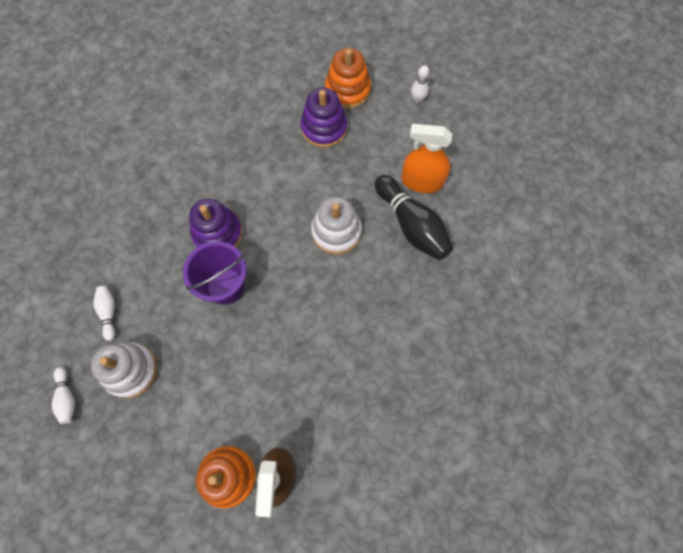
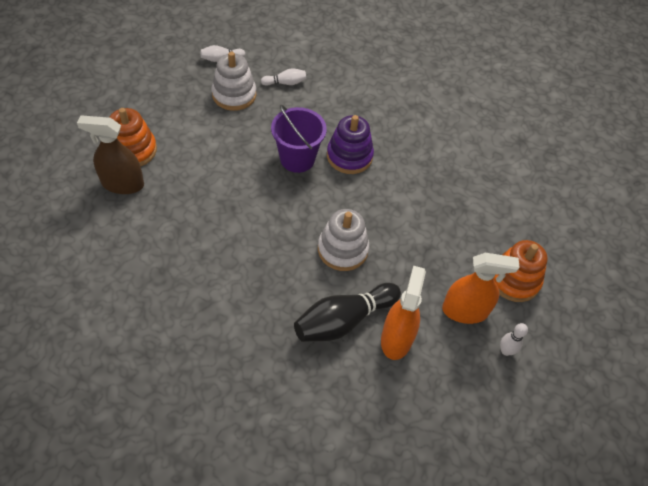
camera: 90 degrees right, 15 degrees down
purple stacking toy [300,88,348,148] -> none
none -> orange spray bottle [442,253,520,324]

